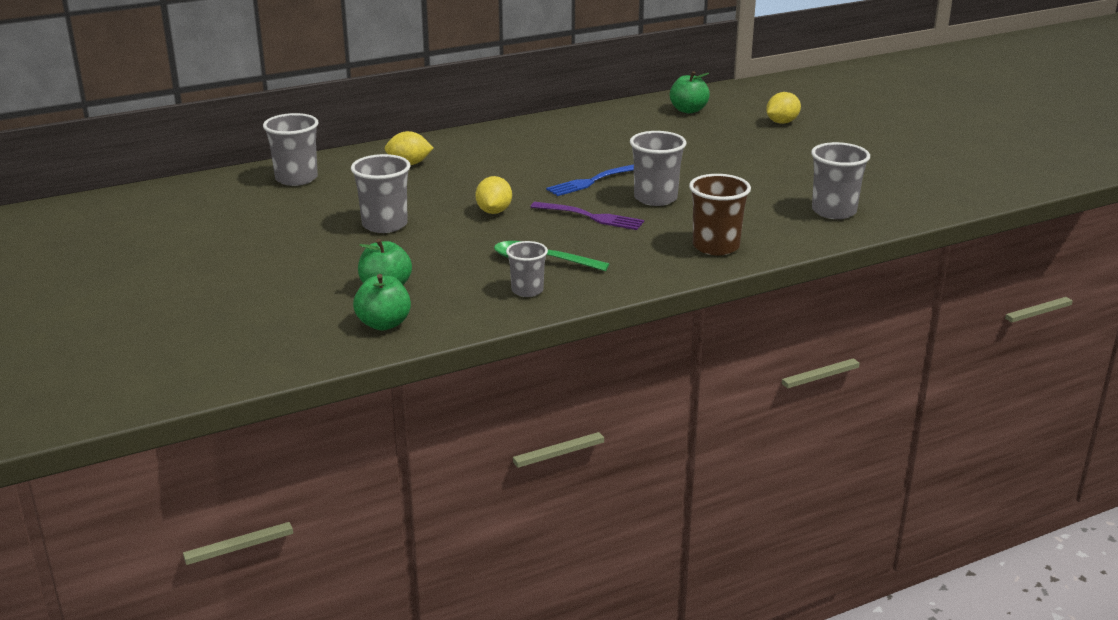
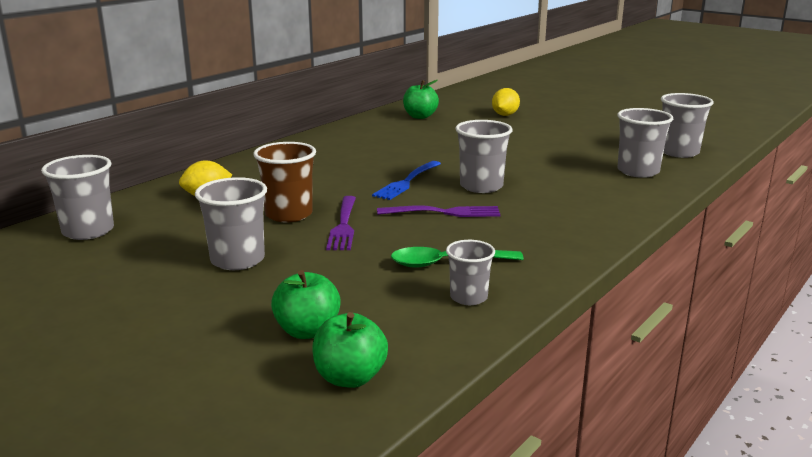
camera: 25 degrees left, 5 degrees down
yellow lemon [475,176,512,214] -> purple fork [326,196,356,250]
brown cup [689,174,751,255] -> brown cup moved to [253,142,316,222]
none -> grey cup [661,93,714,158]

